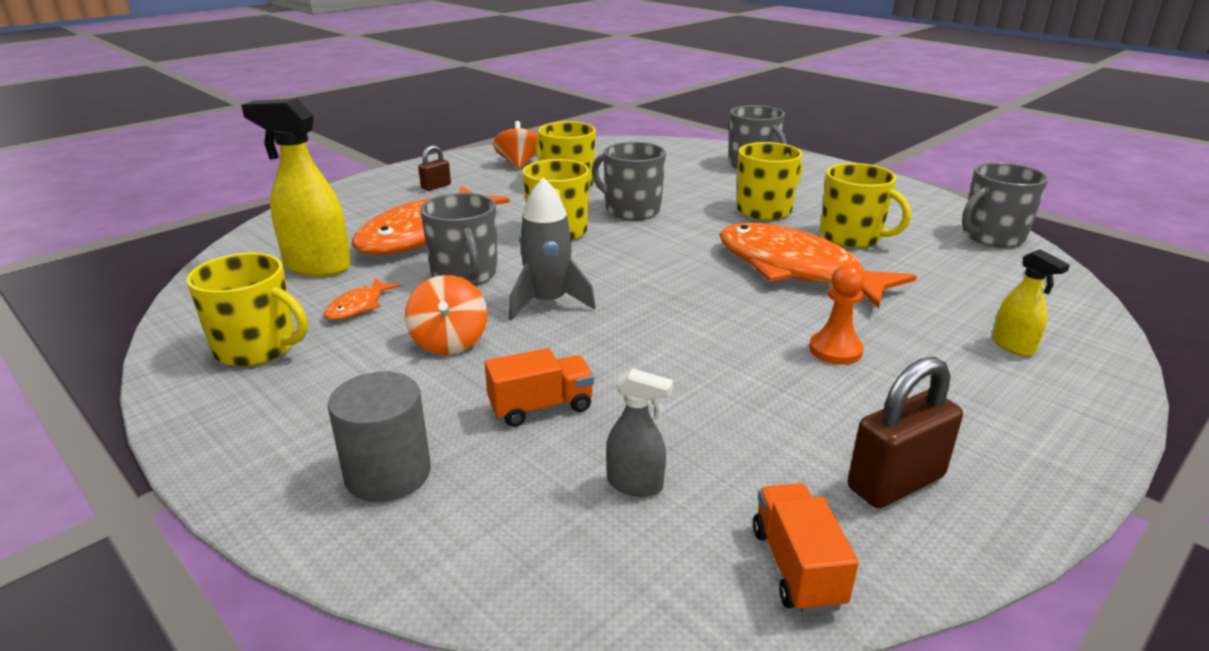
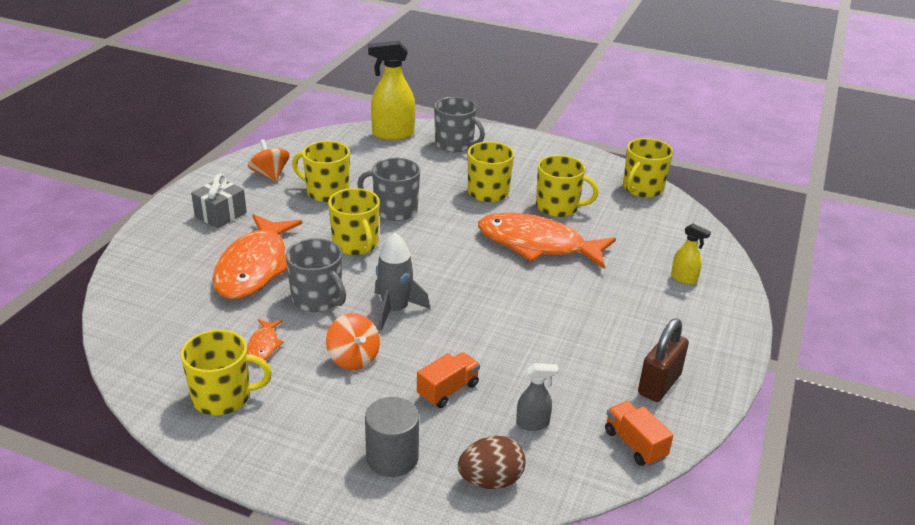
camera: 25 degrees left, 5 degrees up
yellow spray bottle [241,99,351,276] -> yellow spray bottle moved to [368,40,415,140]
brown padlock [418,145,451,191] -> grey gift [191,174,247,228]
orange pawn [809,264,865,365] -> none
grey mug [962,162,1048,247] -> yellow mug [623,138,673,198]
none -> brown egg [458,435,526,489]

